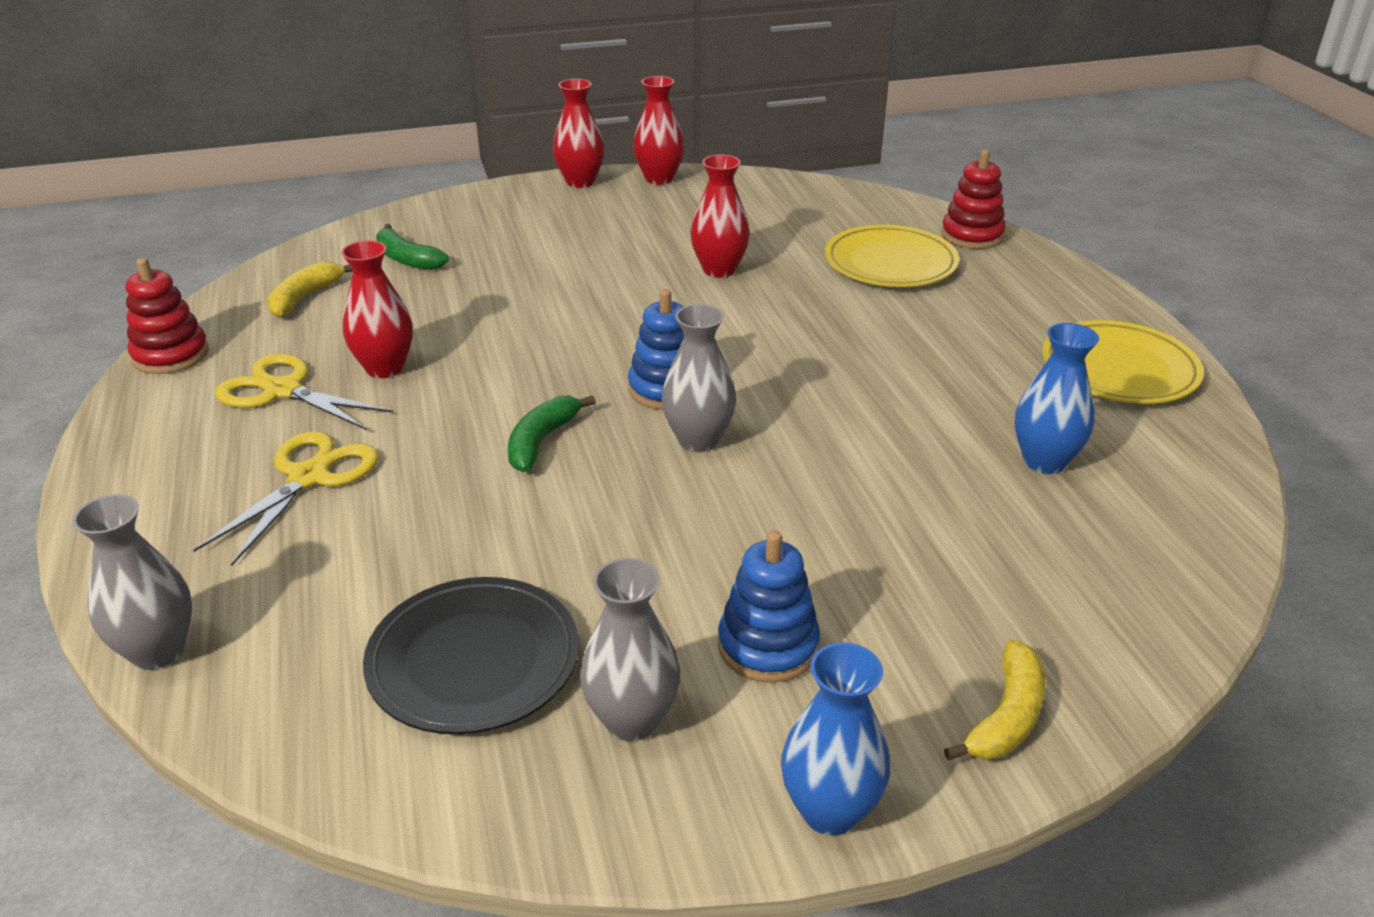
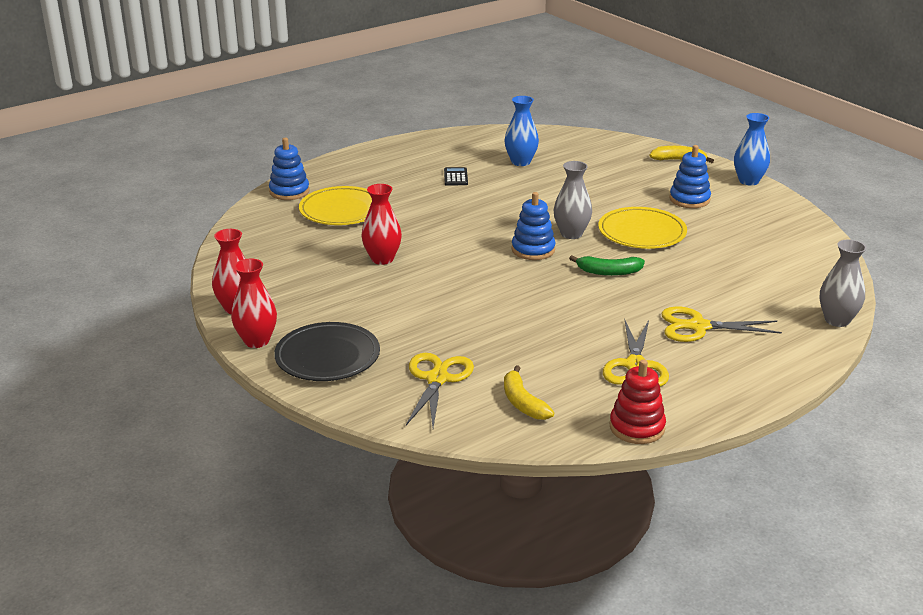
camera: 110 degrees left, 5 degrees down
yellow banana [267,261,353,317] -> yellow banana turned 60 degrees clockwise [504,365,554,420]
red vase [341,240,413,378] -> none
black plate [363,577,579,735] -> black plate moved to [274,322,380,381]
green banana [376,224,449,270] -> yellow scissors [406,353,474,427]
grey vase [580,558,680,741] -> none
red stacking toy [941,149,1006,249] -> blue stacking toy [269,138,310,200]
yellow plate [1042,320,1204,404] -> yellow plate moved to [598,207,687,249]
none -> black calculator [444,167,468,186]

